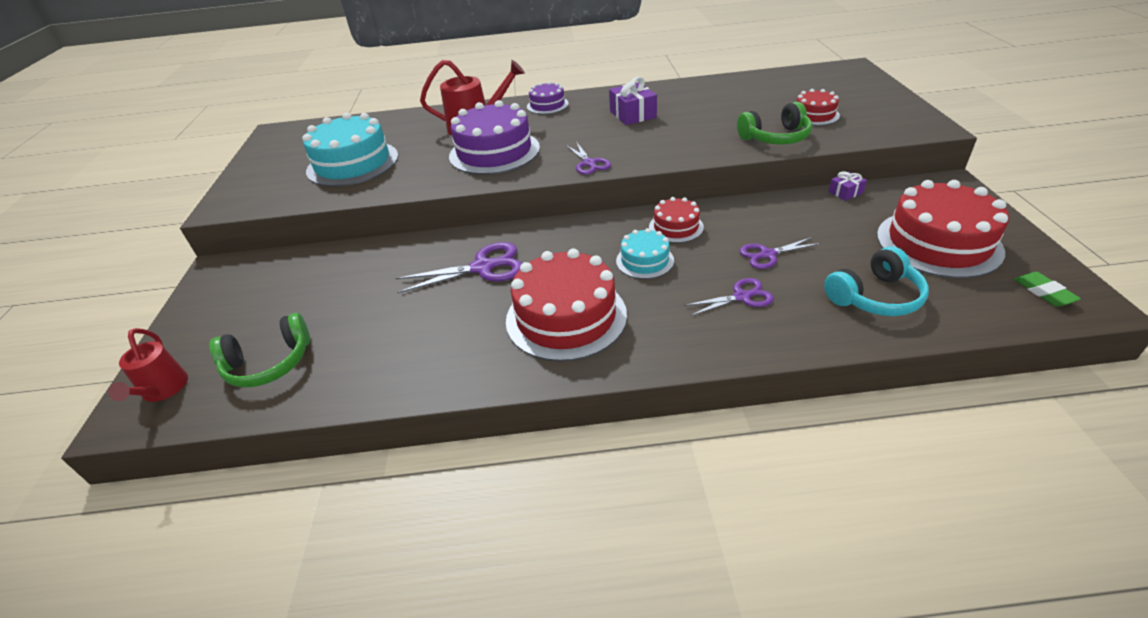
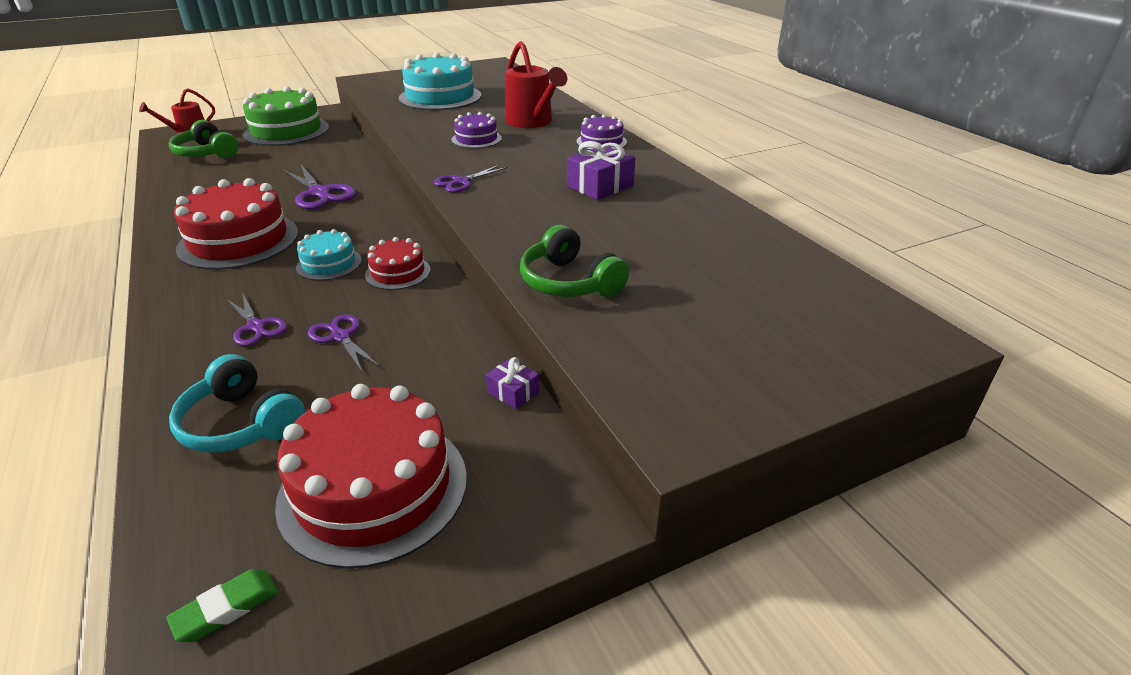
camera: 65 degrees right, 5 degrees down
purple cake [449,100,540,175] -> purple cake [451,112,502,148], size x0.52
red cake [796,89,840,126] -> none
none -> green cake [243,86,329,146]

